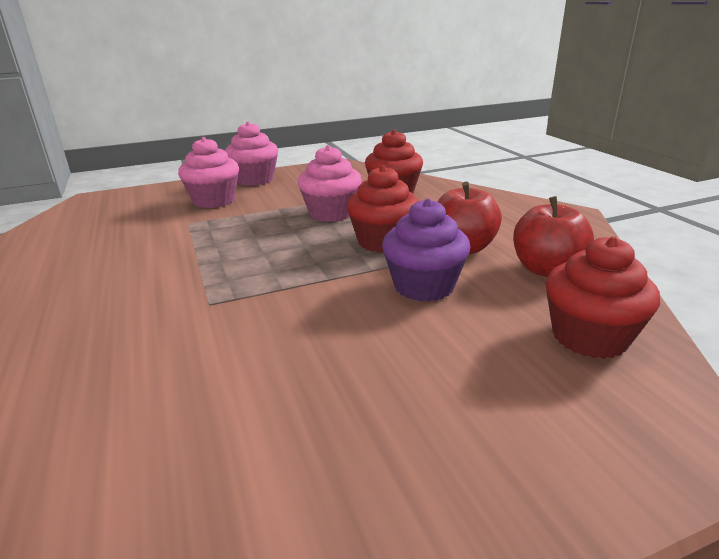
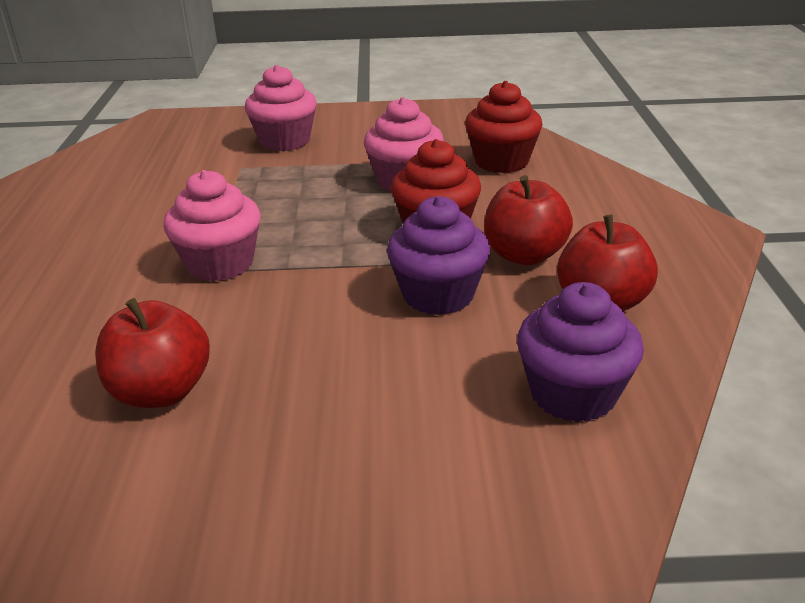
camera: 20 degrees right, 5 degrees up
pink cupcake [225,121,278,186] -> pink cupcake moved to [163,170,261,281]
red cupcake [546,236,660,359] -> purple cupcake [517,282,644,422]
none -> red apple [95,298,210,408]

